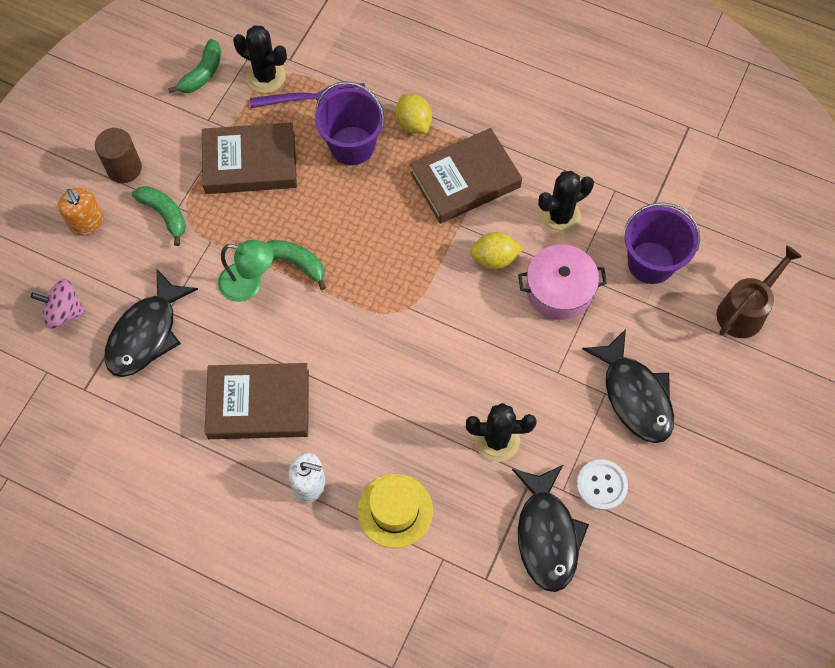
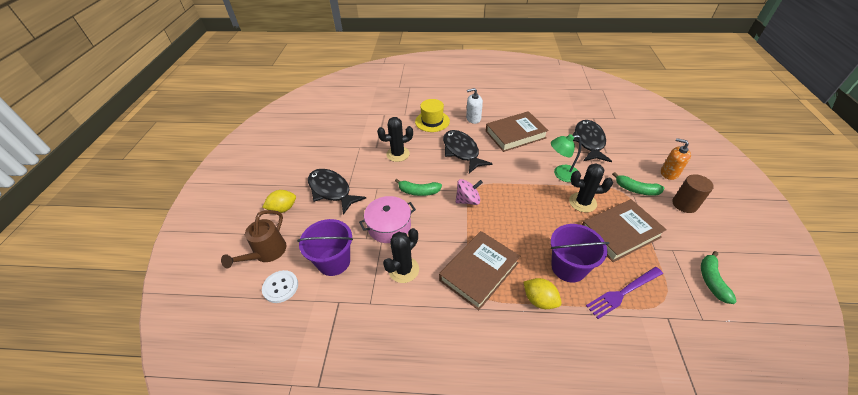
camera: 160 degrees right, 20 degrees down
pink spinning top [31,279,86,329] -> pink spinning top moved to [456,179,483,205]
black cactus [233,25,287,93] -> black cactus moved to [569,163,613,213]
green banana [266,240,326,290] -> green banana moved to [395,179,442,196]
yellow lemon [470,232,523,269] -> yellow lemon moved to [262,190,296,213]
black fish [512,465,589,592] -> black fish moved to [443,130,493,173]
white button [576,460,628,511] -> white button moved to [262,270,298,303]

